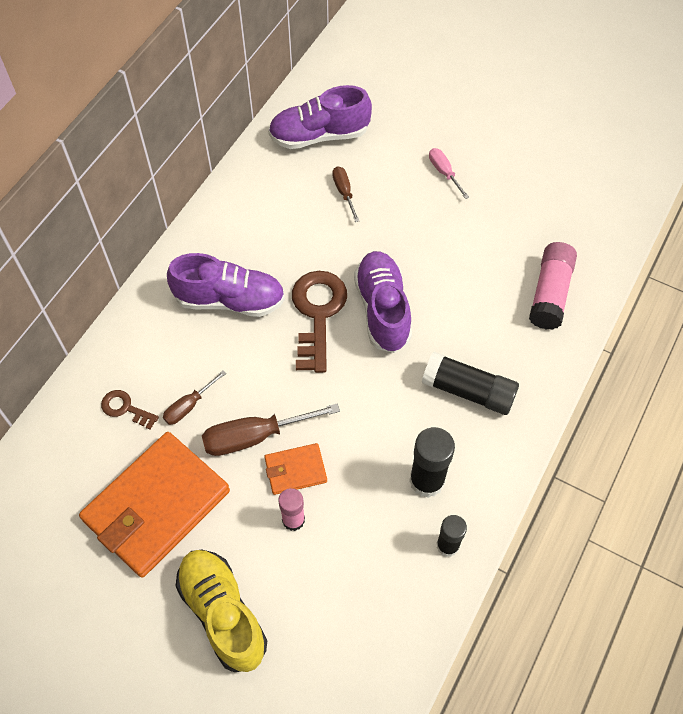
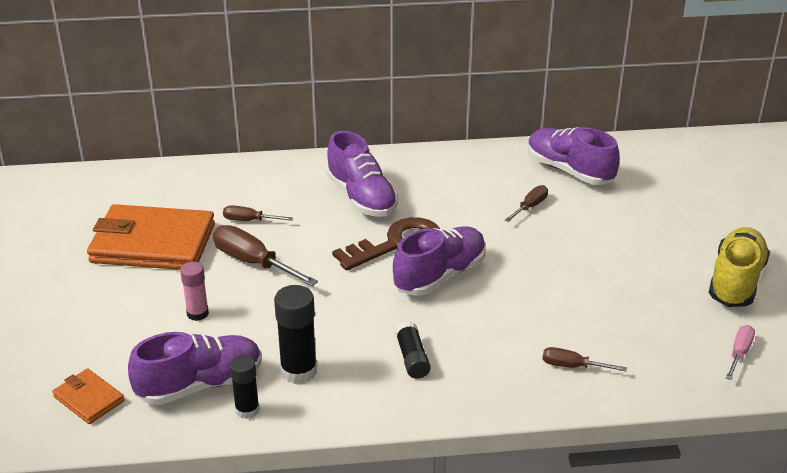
camera: 55 degrees right, 25 degrees down
brown key [101,390,159,430] -> none
yellow shoe [175,550,267,672] -> yellow shoe moved to [709,227,770,307]
orange wallet [264,443,327,495] -> orange wallet moved to [52,368,125,424]
black glue stick [422,352,519,415] -> black glue stick [395,321,431,379], size x0.63
pink screwdriver [429,148,469,199] -> pink screwdriver moved to [726,325,755,380]
pink glue stick [529,242,577,330] -> brown screwdriver [543,347,627,371]
none -> purple shoe [128,332,262,405]

